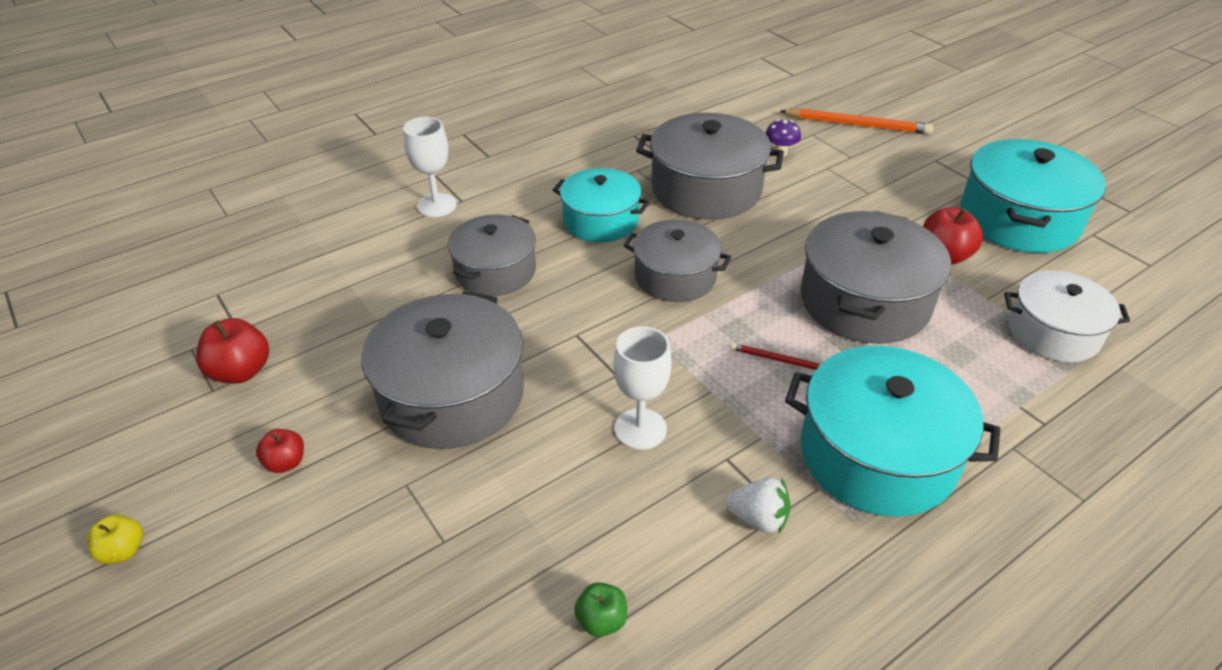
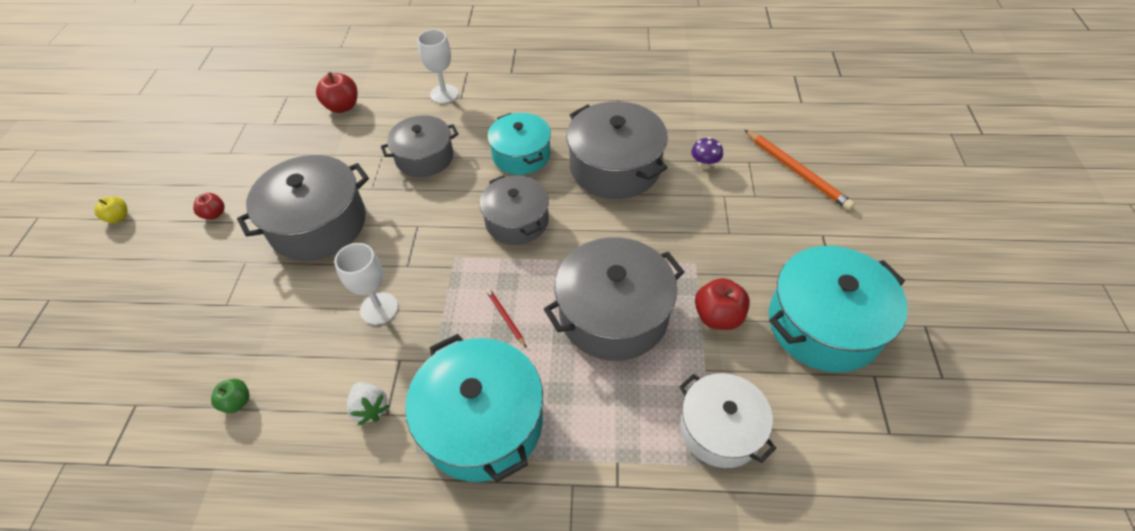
camera: 40 degrees right, 10 degrees up
red apple [196,318,269,383] -> red apple moved to [316,72,357,113]

